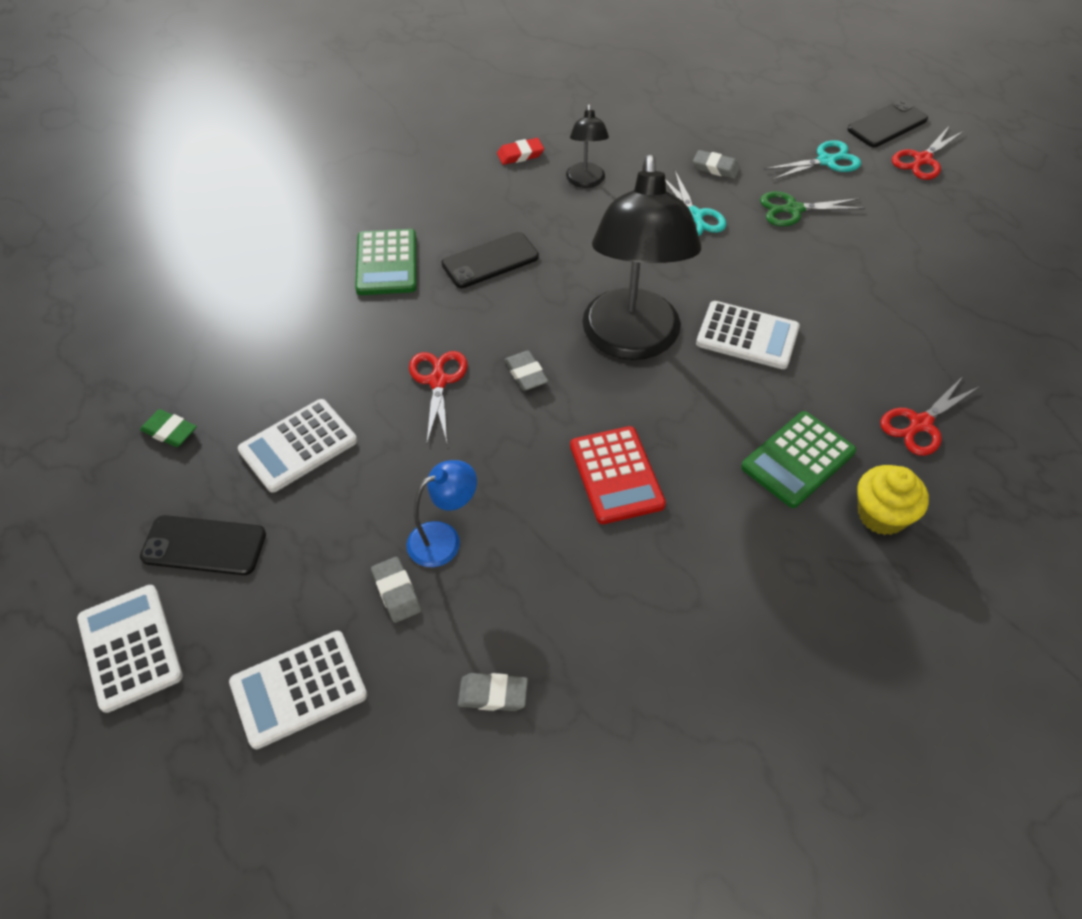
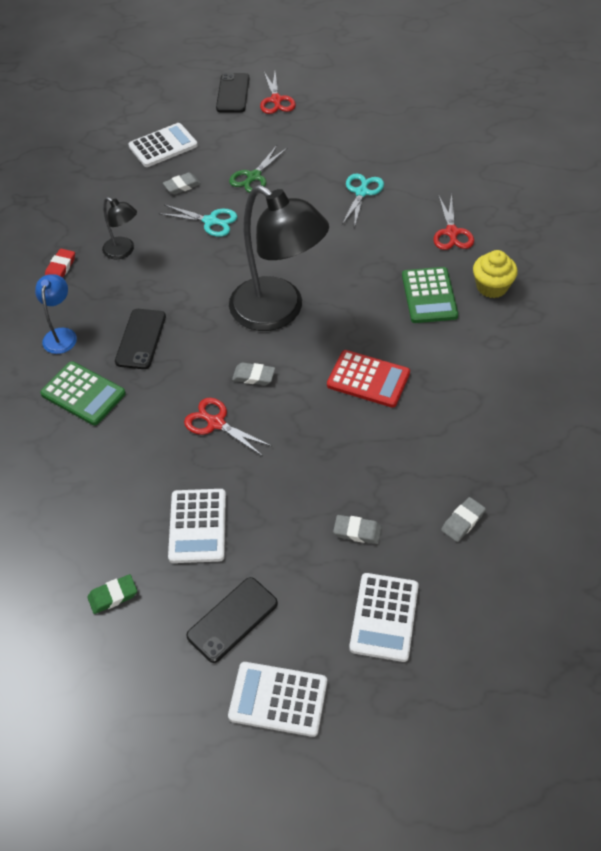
camera: 50 degrees left, 0 degrees up
blue lamp [407,460,477,567] -> blue lamp moved to [35,274,77,354]
white calculator [696,301,800,369] -> white calculator moved to [128,123,198,167]
turquoise scissors [764,140,861,180] -> turquoise scissors moved to [342,174,384,228]

